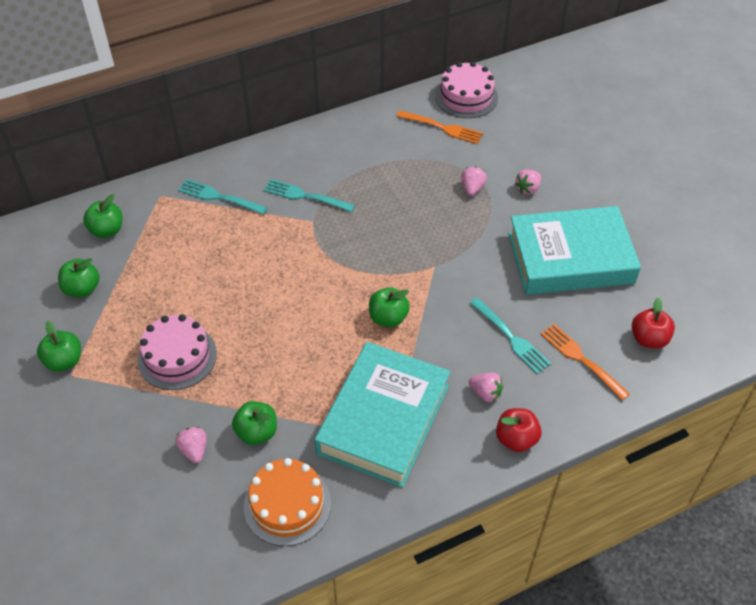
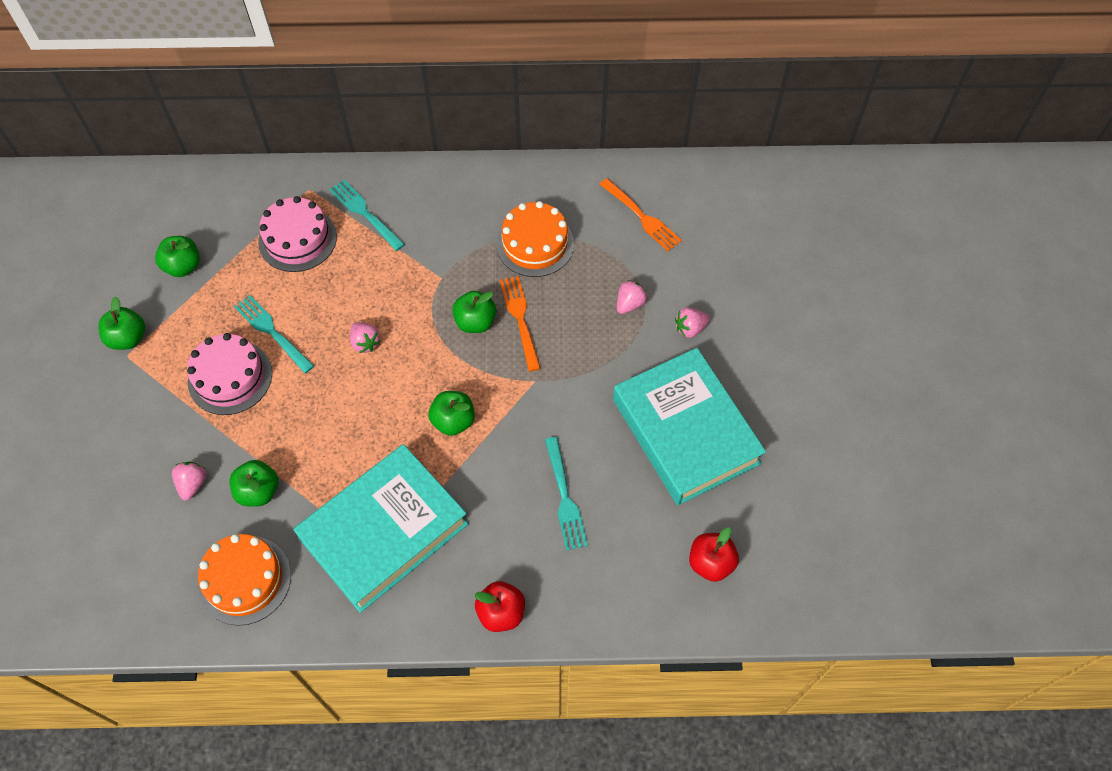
camera: 25 degrees right, 10 degrees up
green apple [83,194,122,238] -> green apple moved to [452,291,496,333]
turquoise fork [264,179,355,212] -> turquoise fork moved to [234,295,314,373]
pink cake [435,62,498,118] -> pink cake moved to [258,196,337,272]
pink strawberry [469,372,503,402] -> pink strawberry moved to [350,322,381,353]
turquoise book [508,206,641,295] -> turquoise book turned 45 degrees clockwise [613,348,766,505]
orange fork [541,324,630,401] -> orange fork moved to [500,276,541,371]
none -> orange cake [496,201,574,277]

